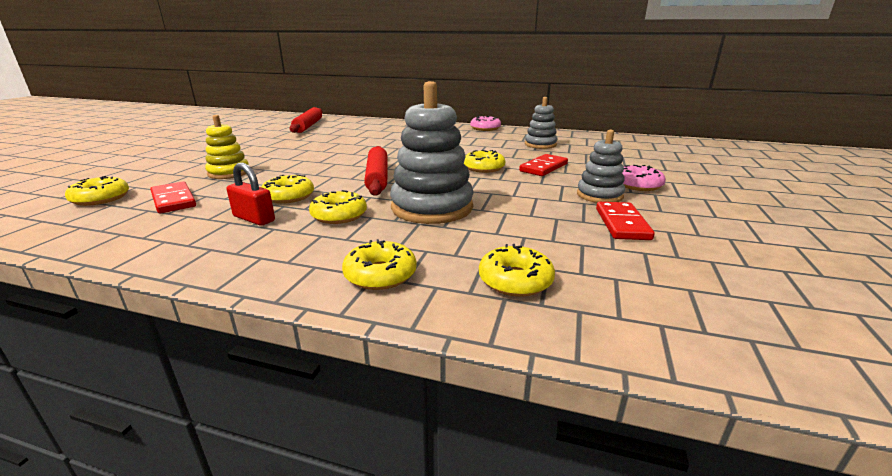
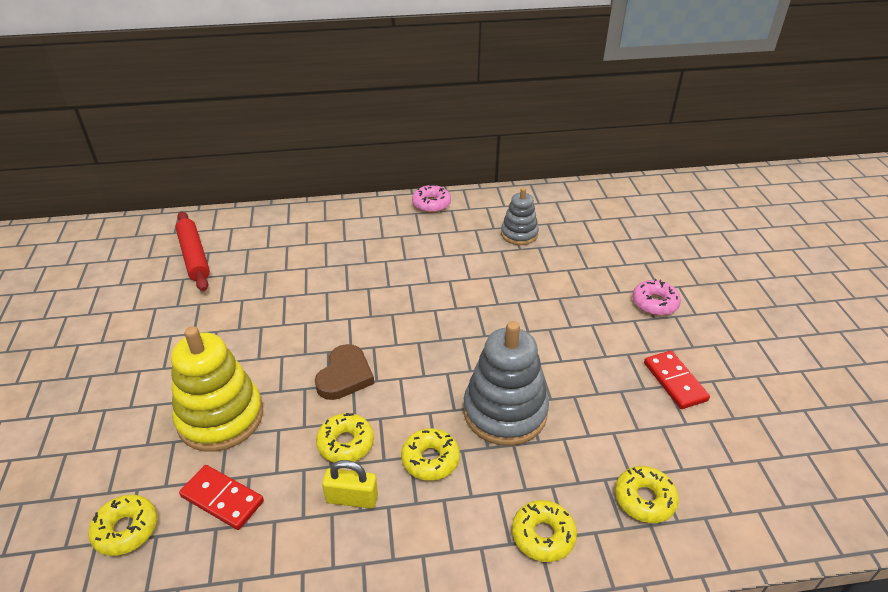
camera: 25 degrees left, 15 degrees up
yellow stacking toy [205,115,248,179] -> yellow stacking toy [171,326,263,452], size x1.71
red padlock [227,162,275,226] -> yellow padlock [322,460,378,509]
red rolling pin [364,146,387,196] -> none
yellow donut [464,150,505,173] -> none
red domino [519,154,568,176] -> none
grey stacking toy [577,130,625,203] -> none
none -> brown heart [315,344,374,400]

